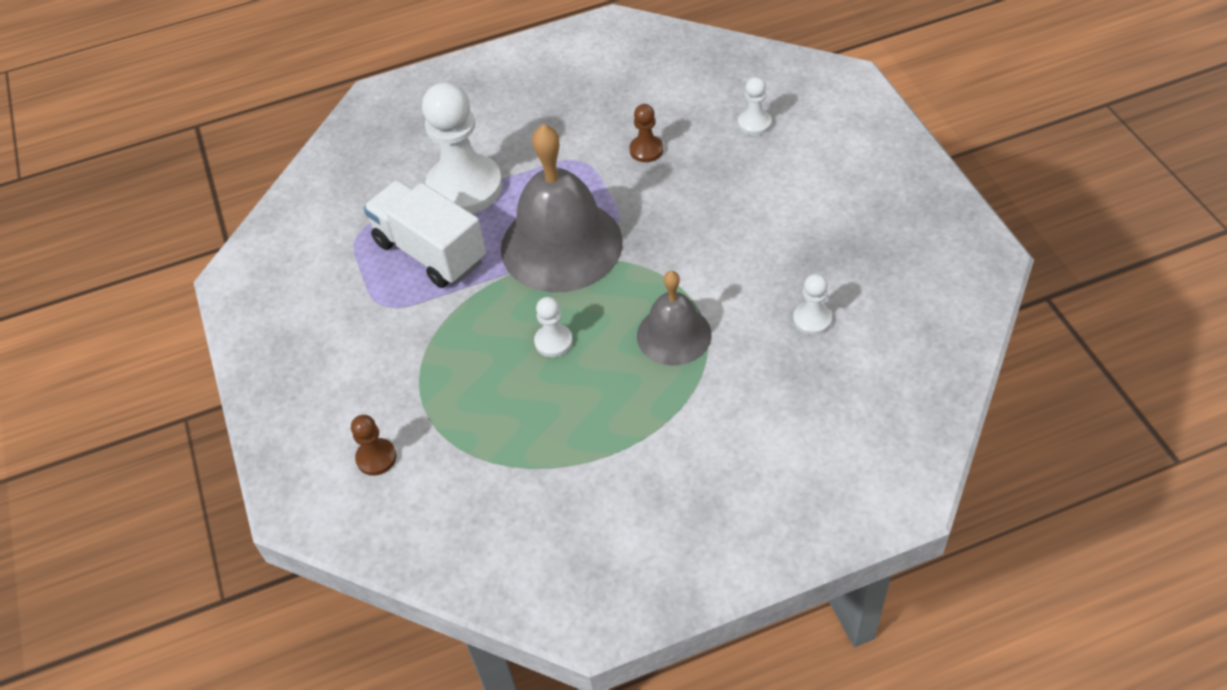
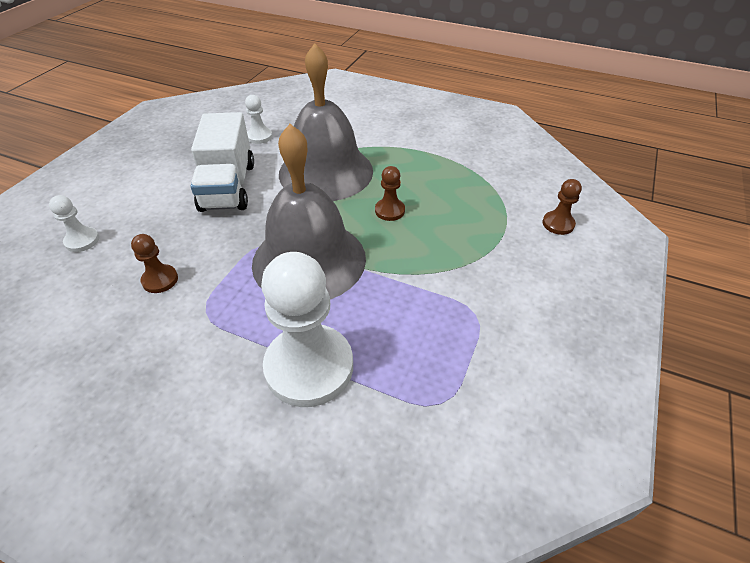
camera: 140 degrees left, 5 degrees down
white truck [363,180,486,288] -> white truck moved to [190,112,254,212]
white pawn [534,297,573,357] -> brown pawn [375,166,405,221]
grey bell [637,271,712,366] -> grey bell [279,43,373,201], size x1.75

